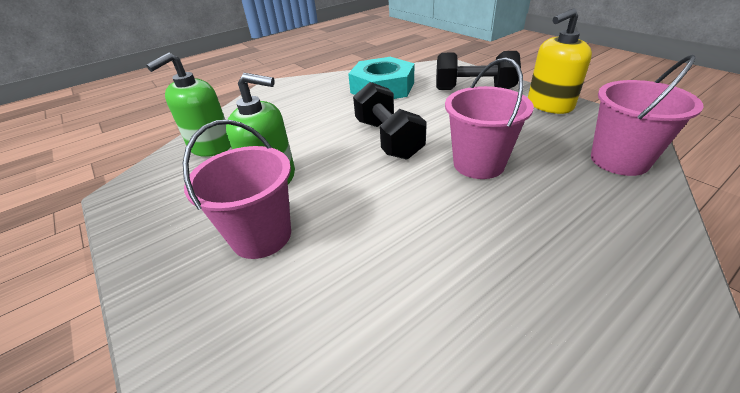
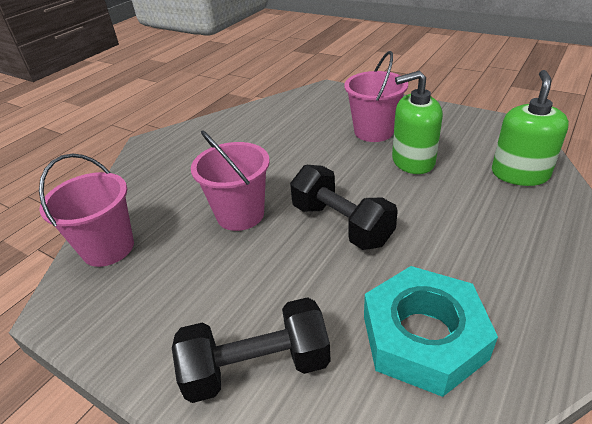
camera: 160 degrees right, 0 degrees up
yellow soap dispenser [528,8,592,114] -> none

